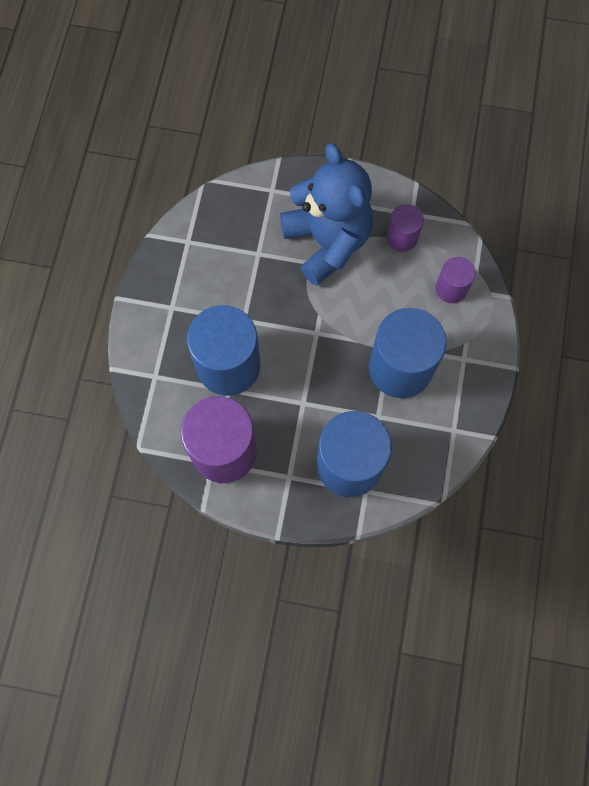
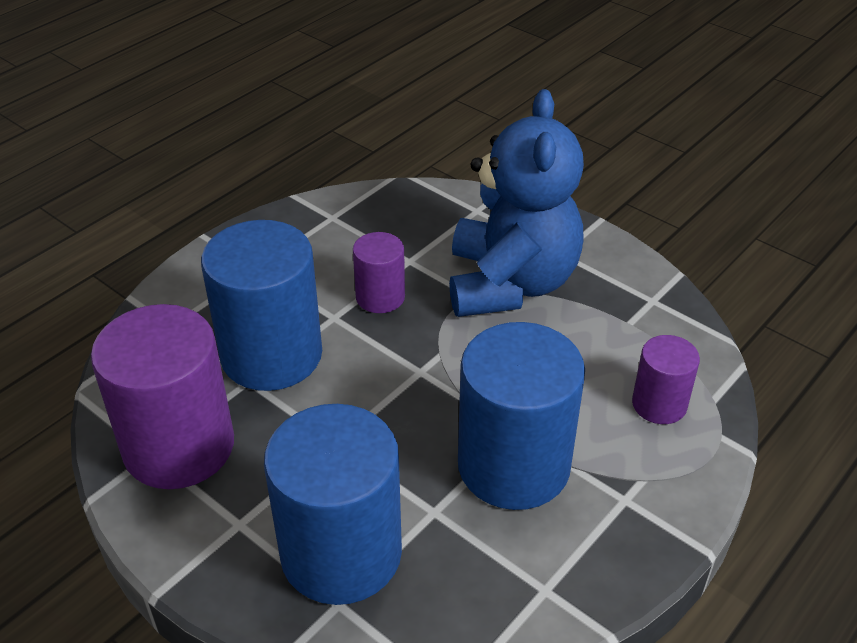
camera: 30 degrees right, 30 degrees down
purple cylinder [387,204,424,252] -> purple cylinder moved to [353,232,405,313]

